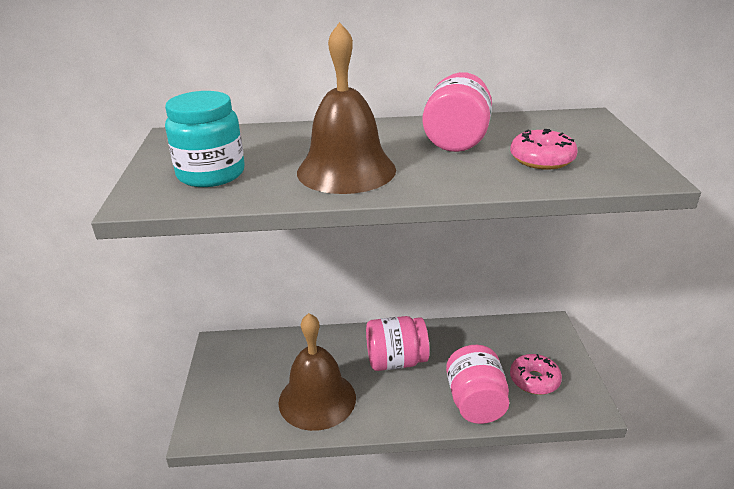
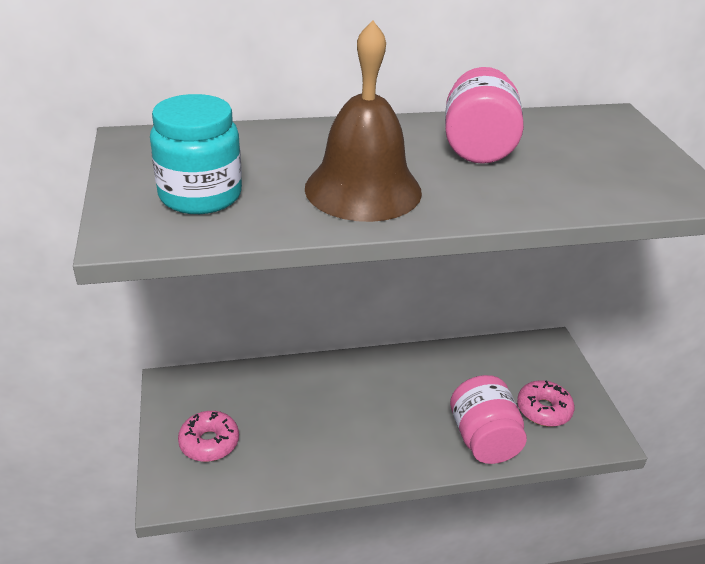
camera: 10 degrees left, 5 degrees up
brown bell [279,313,356,431] -> none
pink jar [366,316,430,371] -> none
pink donut [510,129,578,170] -> pink donut moved to [178,411,239,462]

